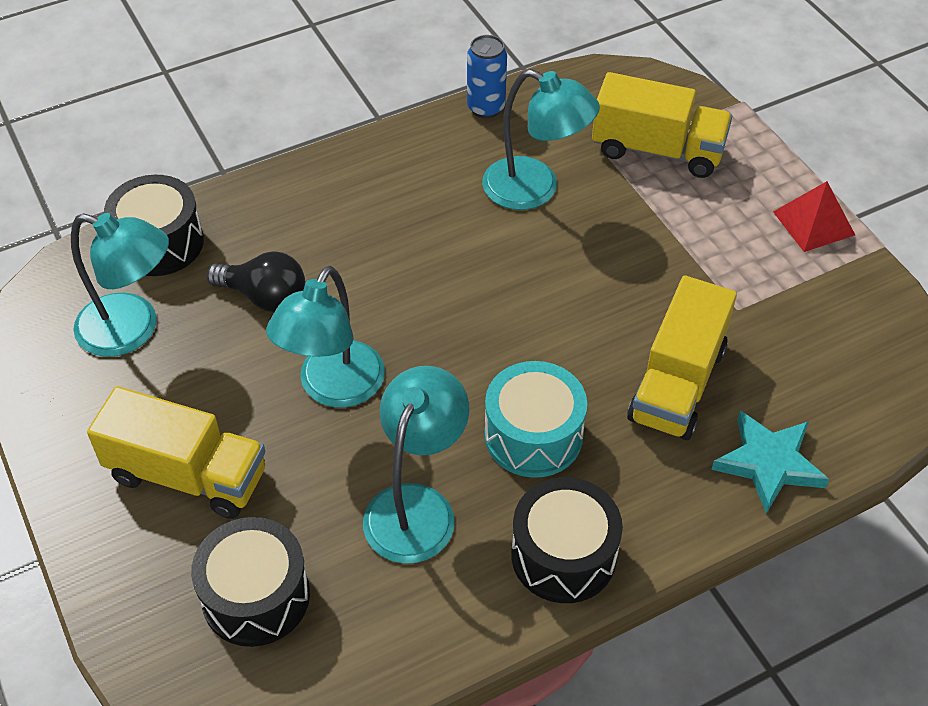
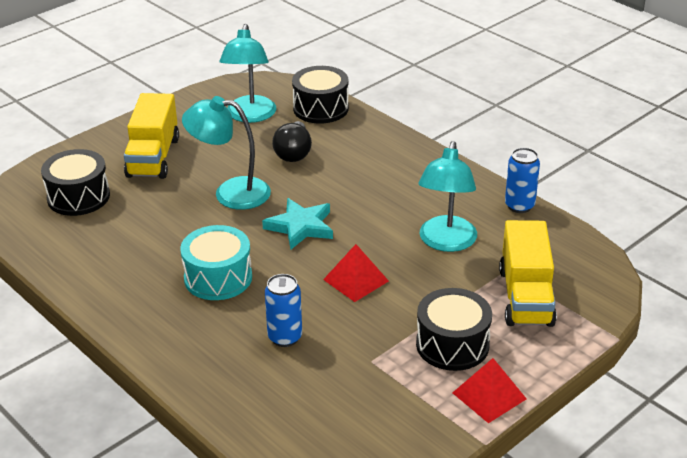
camera: 75 degrees right, 15 degrees down
turquoise lamp [363,366,469,564] -> none
black drum [511,477,623,603] -> black drum moved to [416,288,492,371]
yellow truck [627,276,737,440] -> blue can [265,274,302,347]
turquoise star [711,411,829,513] -> turquoise star moved to [262,198,333,250]
none -> red pyramid [323,244,389,302]

